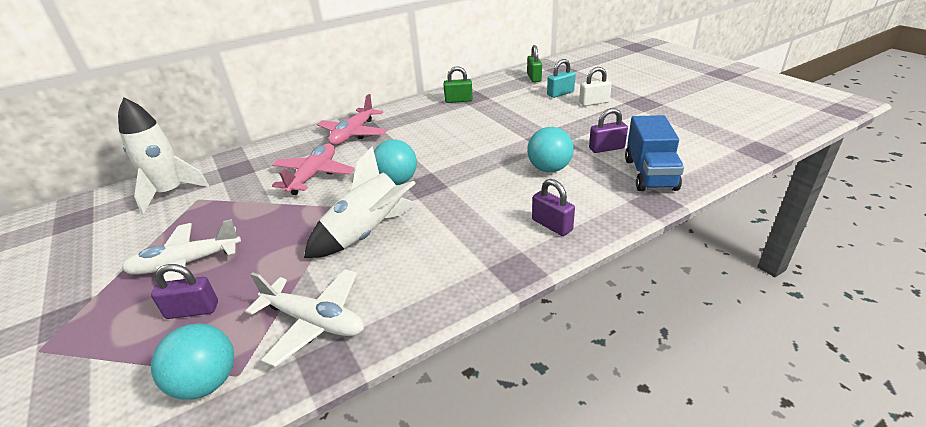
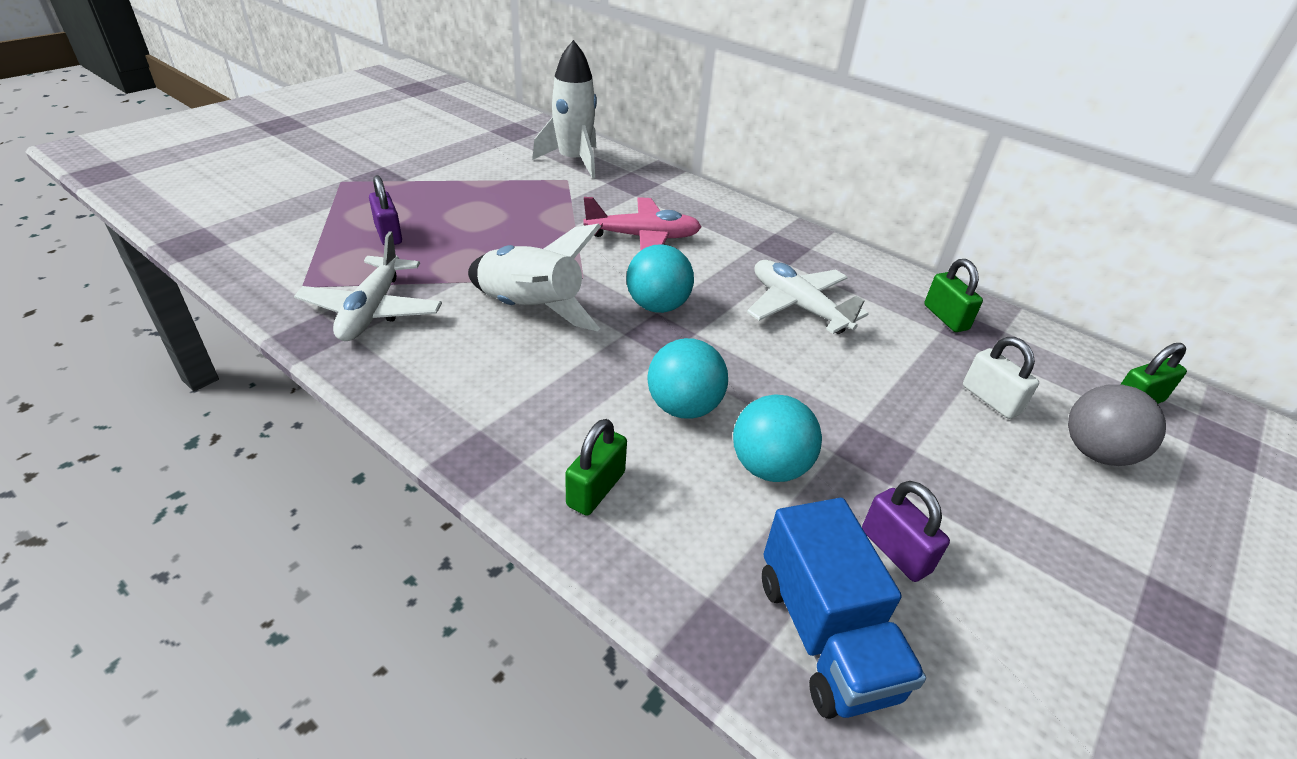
camera: 65 degrees right, 5 degrees up
white plane [121,219,241,281] -> white plane moved to [747,260,869,334]
turquoise ball [151,323,234,400] -> turquoise ball moved to [647,338,728,419]
pink plane [317,94,387,145] -> none
purple padlock [532,179,575,236] -> green padlock [565,419,627,516]
turquoise padlock [547,59,576,98] -> grey ball [1068,384,1166,466]
white padlock [579,67,612,106] -> white padlock moved to [963,337,1039,419]
blue truck [625,115,684,191] -> blue truck turned 90 degrees counterclockwise [762,498,926,719]

